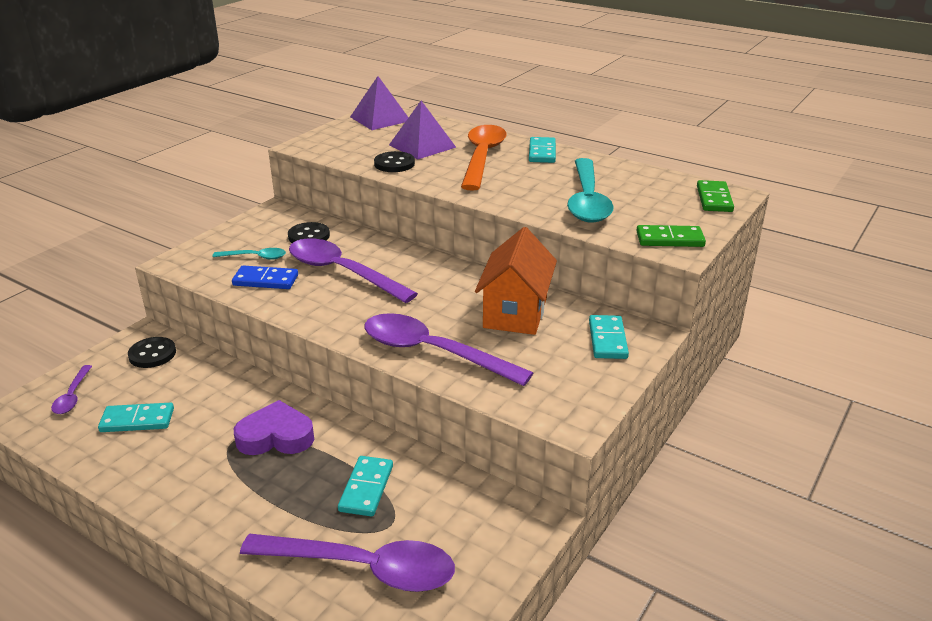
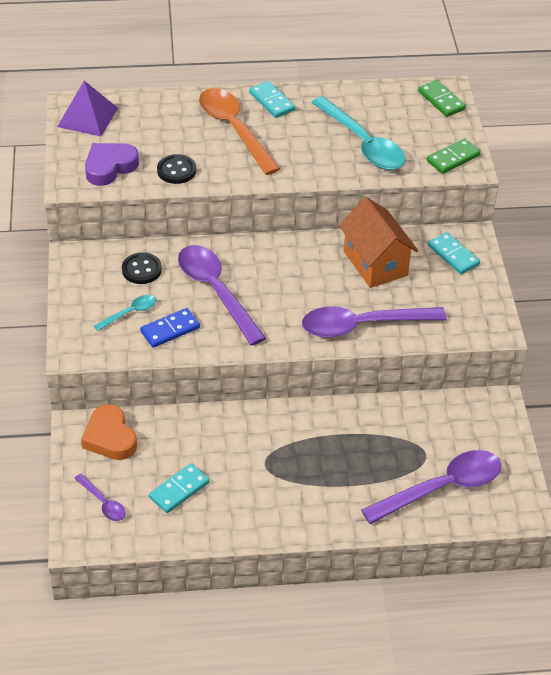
camera: 40 degrees left, 15 degrees up
black button [128,337,176,368] -> orange heart [81,404,137,460]
purple heart [234,400,314,455] -> purple heart moved to [85,143,139,186]
purple spoon [289,238,418,303] -> purple spoon turned 60 degrees clockwise [178,245,266,346]
turquoise domino [338,456,393,517] -> none
purple pyramid [389,101,456,159] -> none

